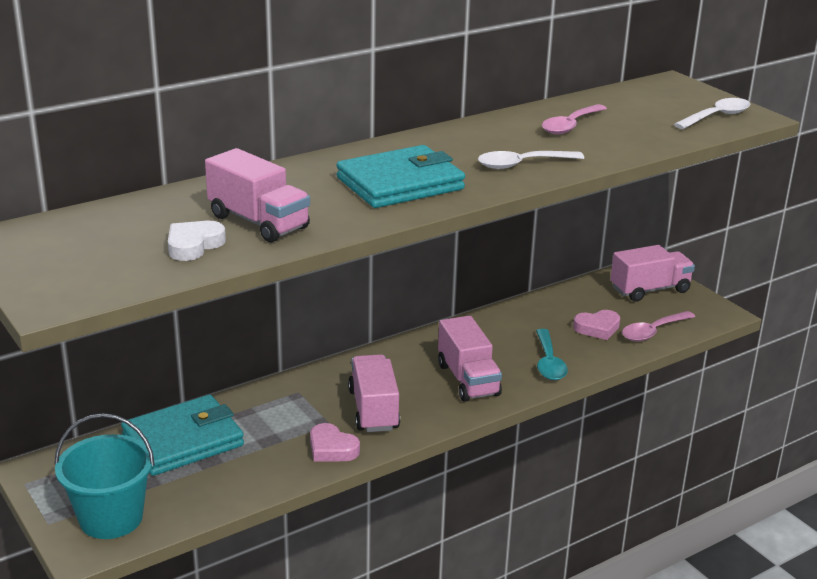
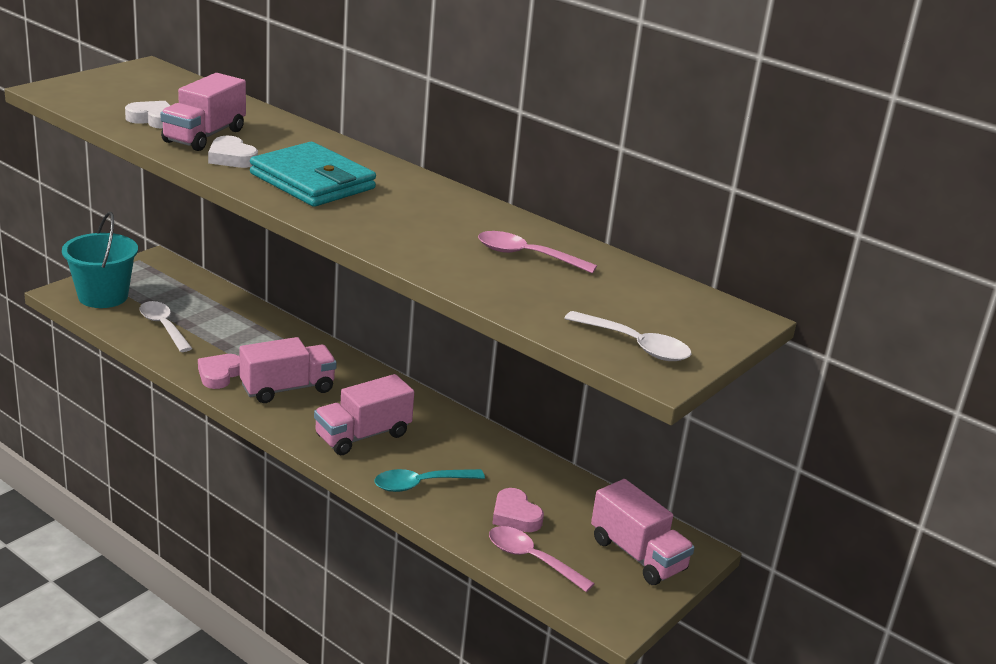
camera: 70 degrees right, 0 degrees up
turquoise wallet [121,395,244,476] -> none
white spoon [478,151,584,169] -> white spoon moved to [140,301,192,352]
none -> white heart [208,136,258,168]

